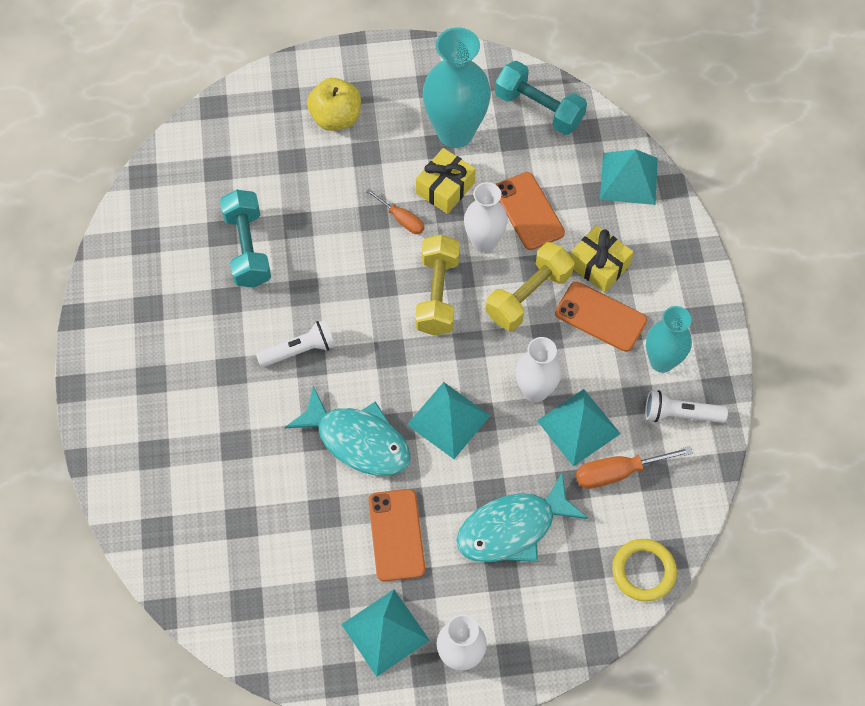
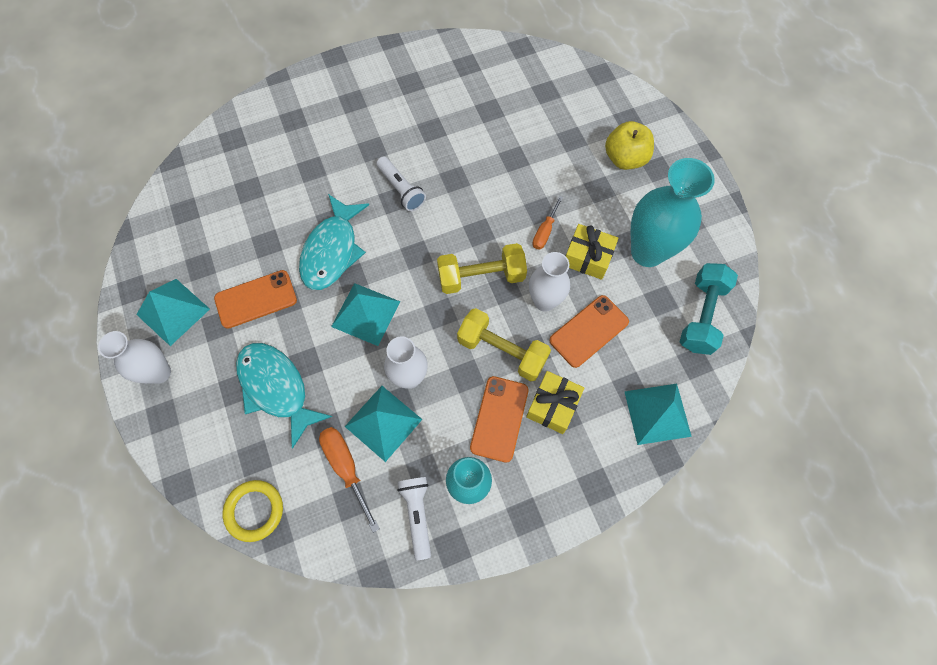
camera: 75 degrees right, 5 degrees up
turquoise dumbbell [220,190,271,287] -> none

